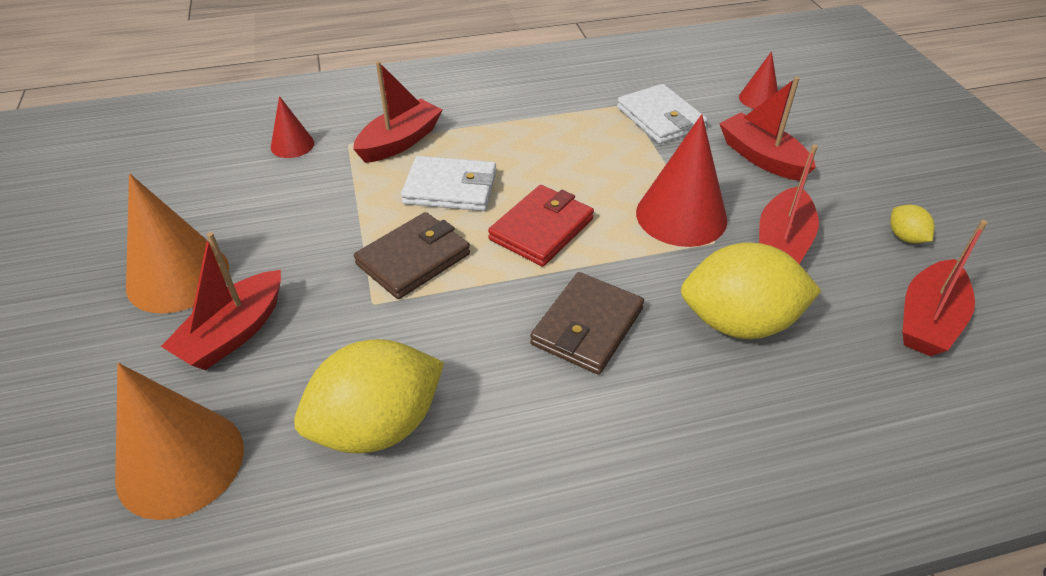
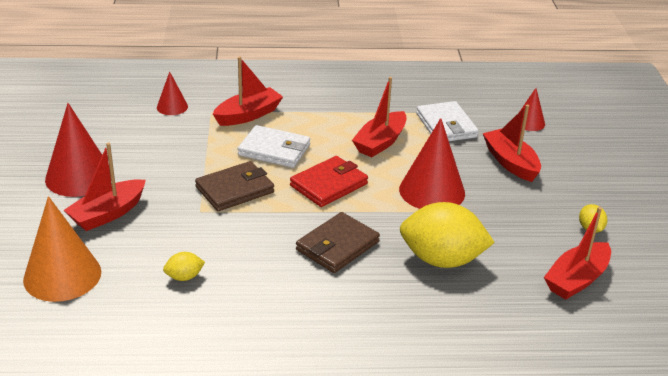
camera: 10 degrees right, 10 degrees down
orange cone [126,174,229,314] -> red cone [45,103,111,197]
yellow lemon [294,339,444,453] -> yellow lemon [163,252,205,281], size x0.43
red boat [759,144,819,264] -> red boat moved to [352,77,407,157]

